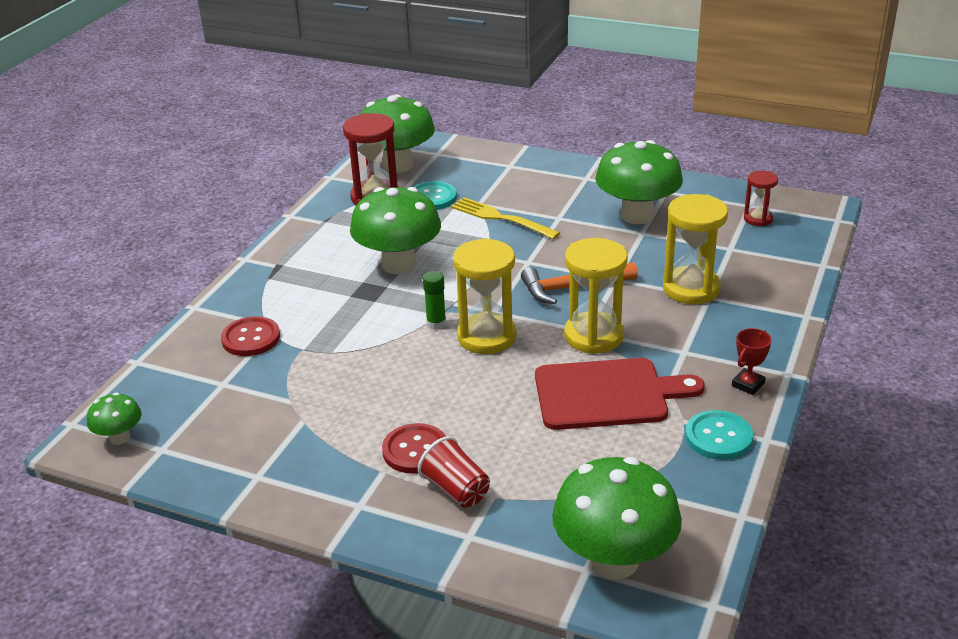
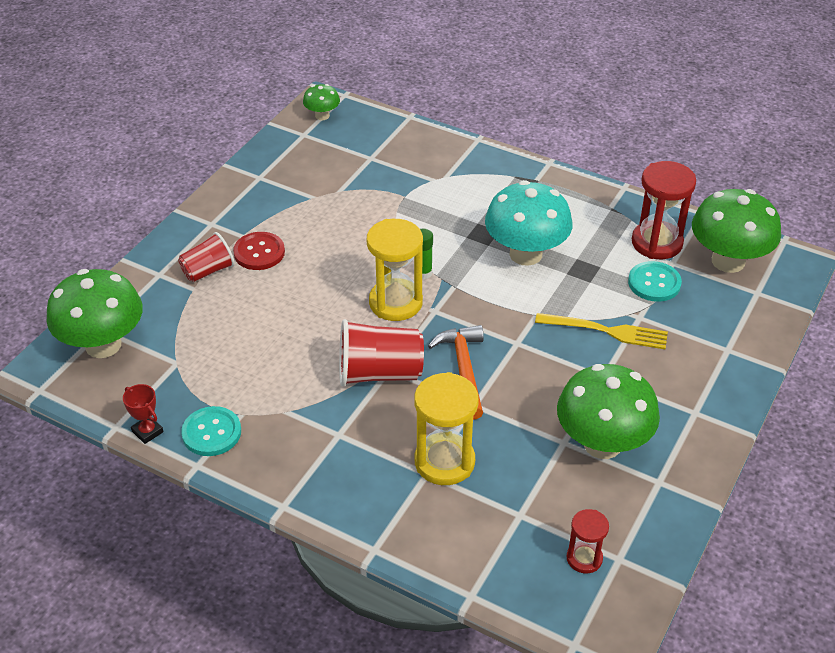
camera: 95 degrees right, 10 degrees up
red button [221,316,280,356] -> none
green mushroom [350,187,441,274] -> turquoise mushroom [485,180,572,266]
yellow fork [451,197,560,239] -> yellow fork turned 60 degrees clockwise [535,313,668,349]
red cutting board [535,358,705,430] -> none
yellow hourglass [564,238,628,354] -> red cup [339,319,424,386]
red trophy [732,328,772,395] -> red trophy moved to [123,384,163,444]

